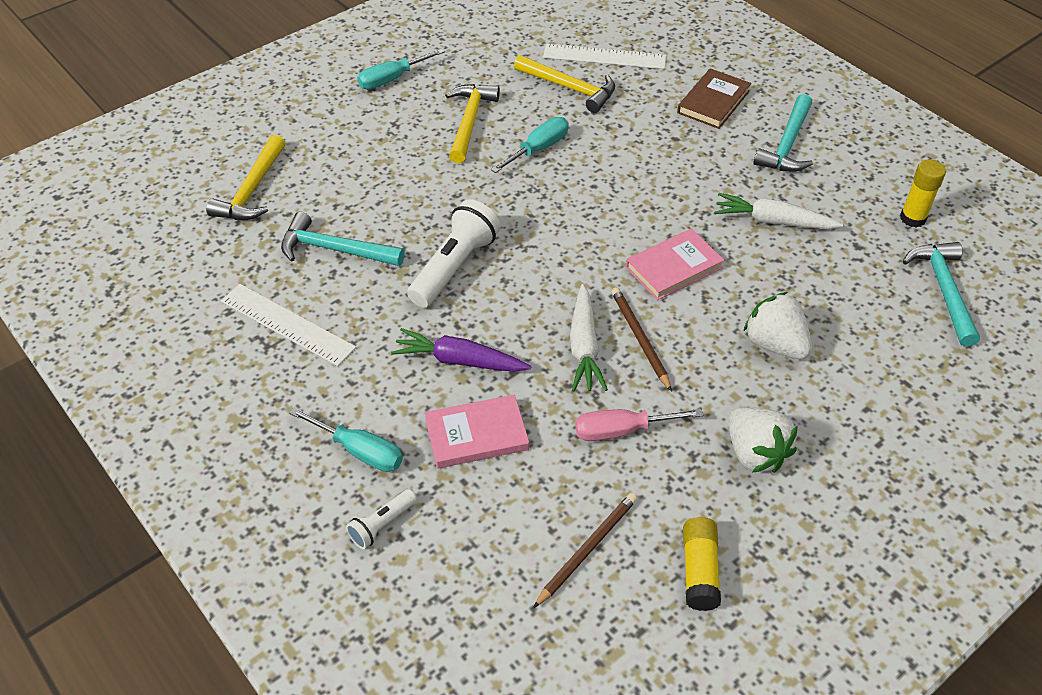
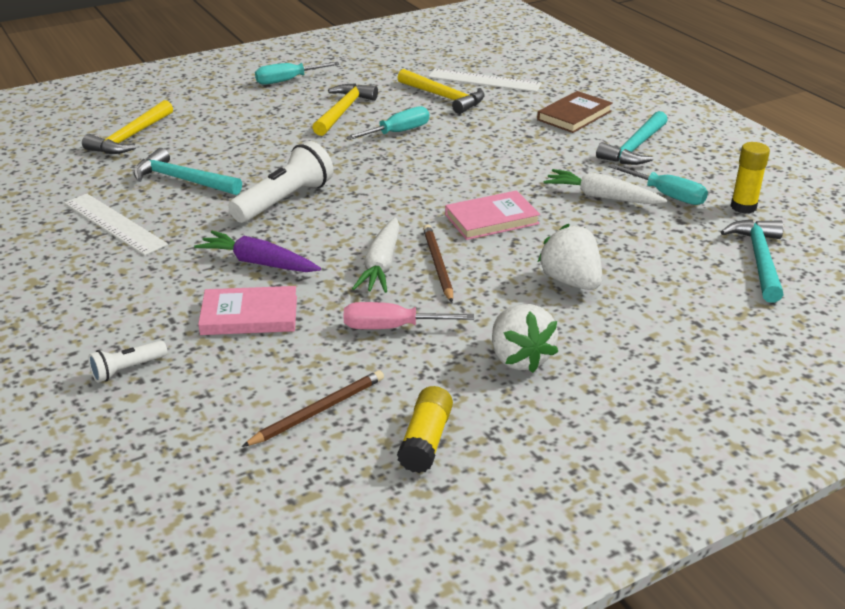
camera: 10 degrees right, 15 degrees down
turquoise screwdriver [289,407,403,472] -> turquoise screwdriver moved to [608,164,708,205]

